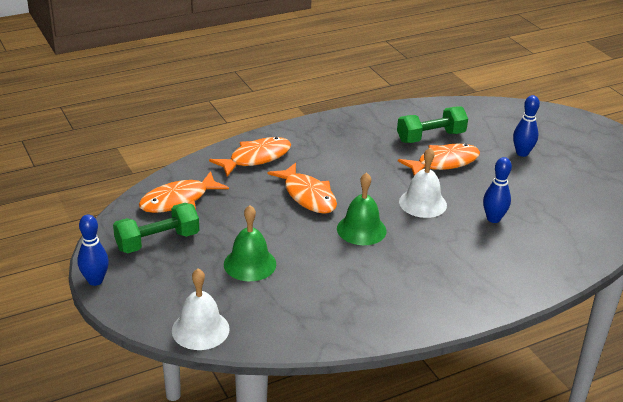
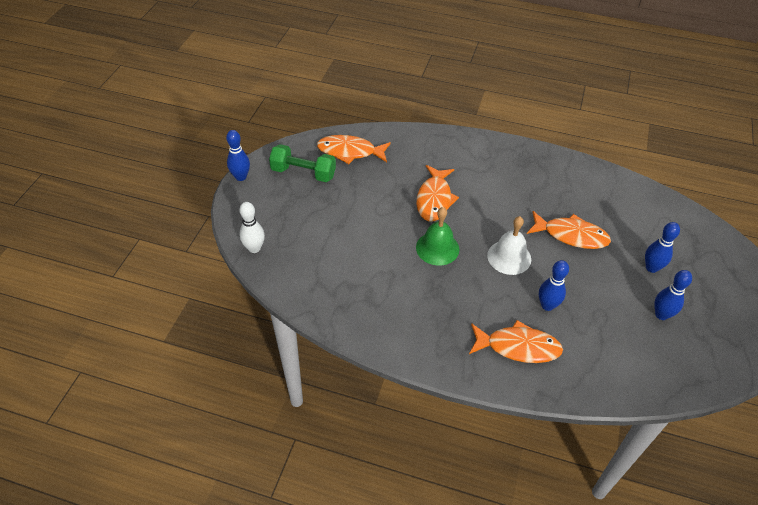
camera: 45 degrees right, 15 degrees up
white bell [172,269,230,350] -> white bowling pin [239,202,265,253]
orange fish [209,137,291,177] -> orange fish moved to [469,320,563,363]
green bell [224,205,276,281] -> none
green dumbbell [397,106,468,143] -> none
none -> blue bowling pin [654,270,692,320]

